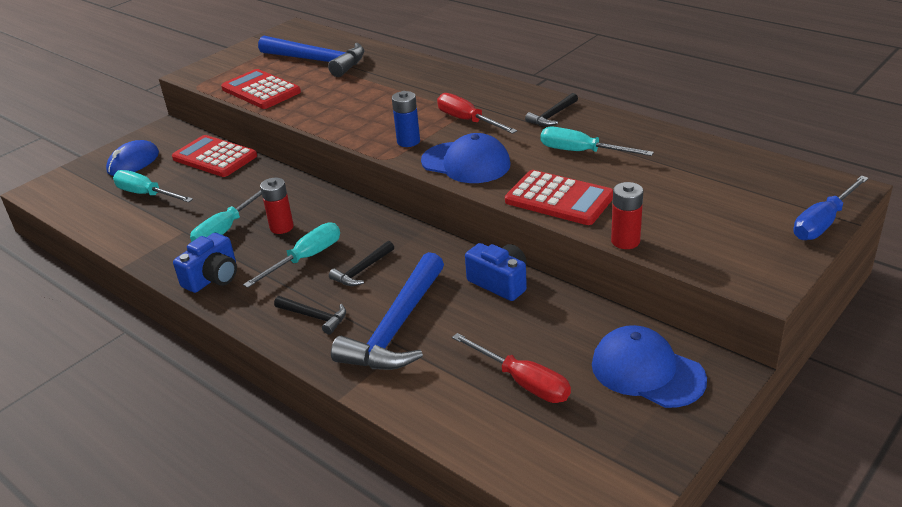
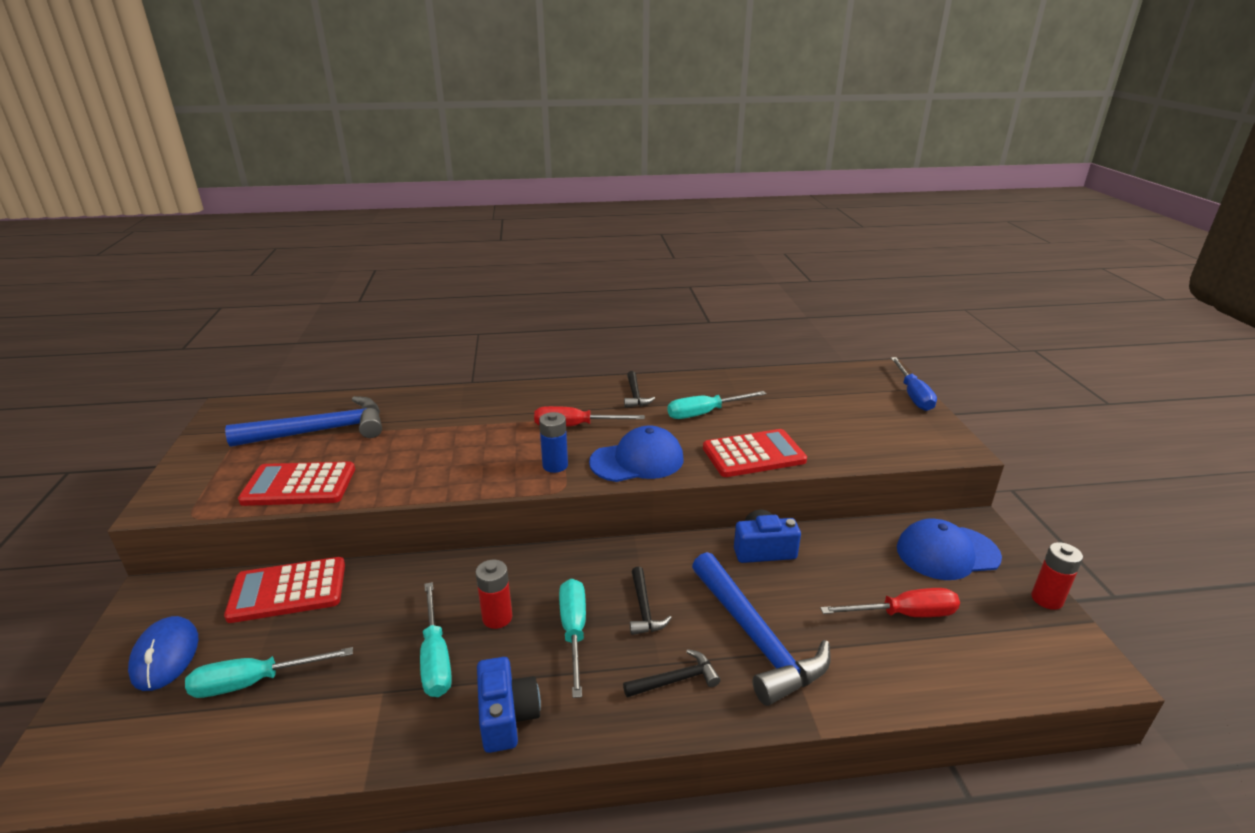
camera: 50 degrees left, 5 degrees down
red battery [611,182,643,249] -> red battery moved to [1031,542,1083,610]

